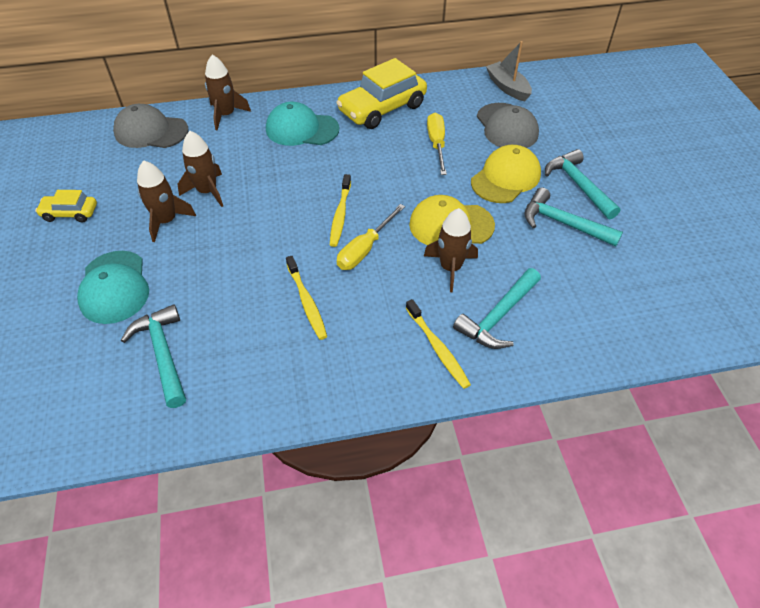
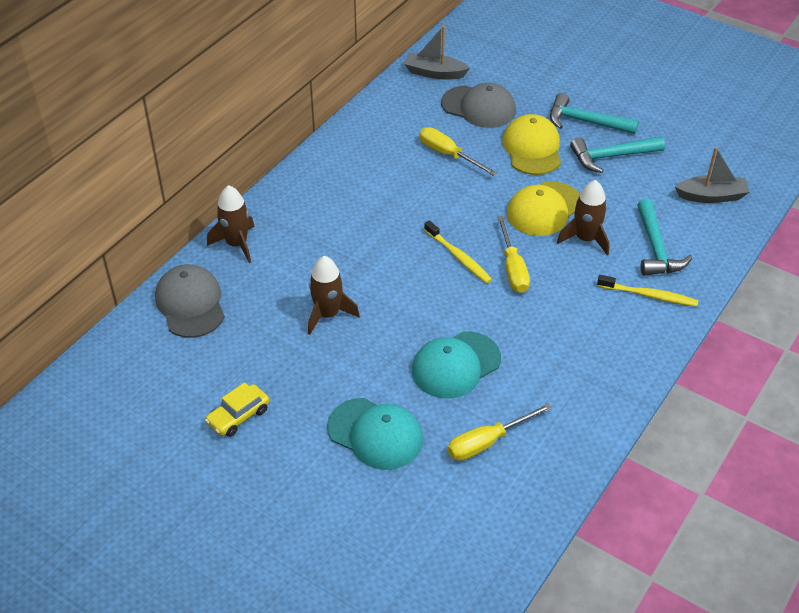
camera: 45 degrees left, 5 degrees down
grey cap [113,104,188,148] -> grey cap turned 105 degrees clockwise [155,264,225,338]
turquoise hammer [121,304,186,408] -> yellow screwdriver [448,403,552,461]
brown rocket [137,160,196,242] -> none
turquoise cap [266,102,339,146] -> turquoise cap moved to [412,331,501,398]
yellow toothbrush [286,256,327,340] -> none
yellow car [336,58,427,129] -> none
none -> grey boat [675,147,750,203]

